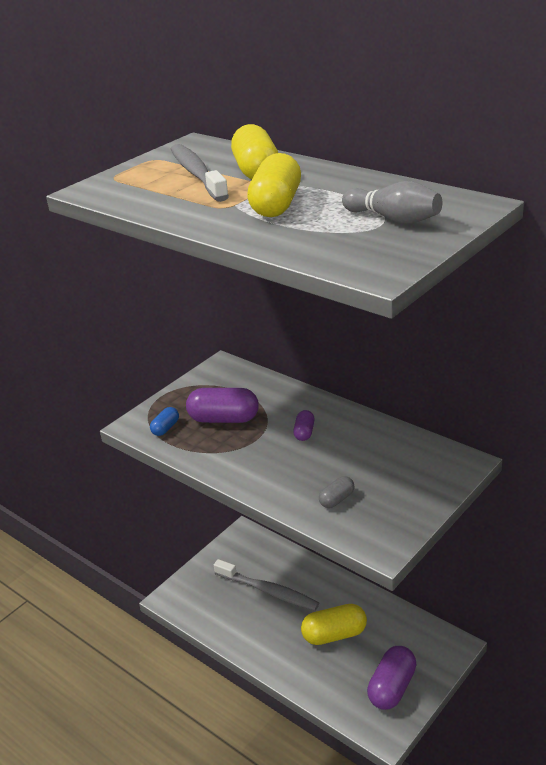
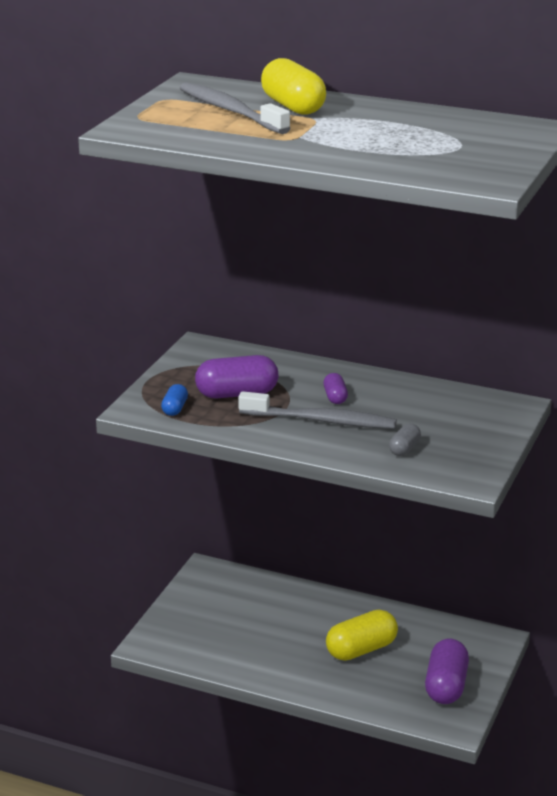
camera: 20 degrees left, 5 degrees down
grey toothbrush [214,559,319,611] -> grey toothbrush moved to [238,391,397,429]
yellow capsule [247,153,301,217] -> none
grey bowling pin [342,181,442,224] -> none

